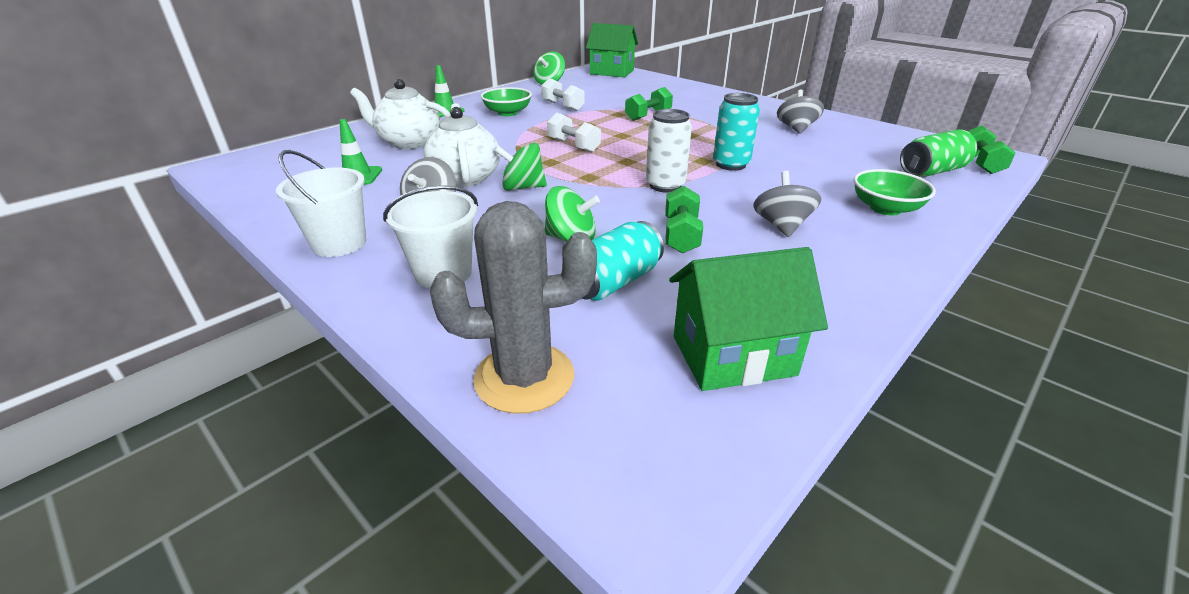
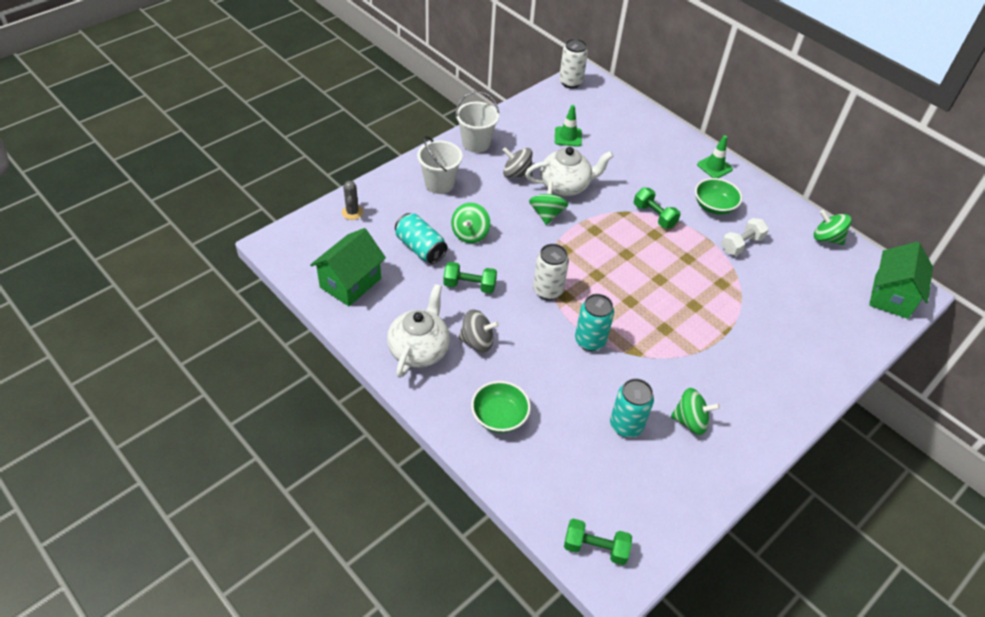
camera: 90 degrees right, 15 degrees up
white teapot [350,79,451,149] -> white teapot moved to [387,284,450,378]
grey cactus [430,201,597,414] -> grey cactus [342,181,363,220], size x0.50
white dumbbell [547,112,601,153] -> none
green dumbbell [625,87,673,121] -> green dumbbell moved to [634,188,681,228]
green house [669,247,828,391] -> green house turned 45 degrees clockwise [310,228,386,306]
grey spinning top [777,90,824,134] -> green spinning top [671,388,720,435]
green can [900,129,977,177] -> none
none -> white can [559,39,588,88]
none -> turquoise can [610,379,654,437]

